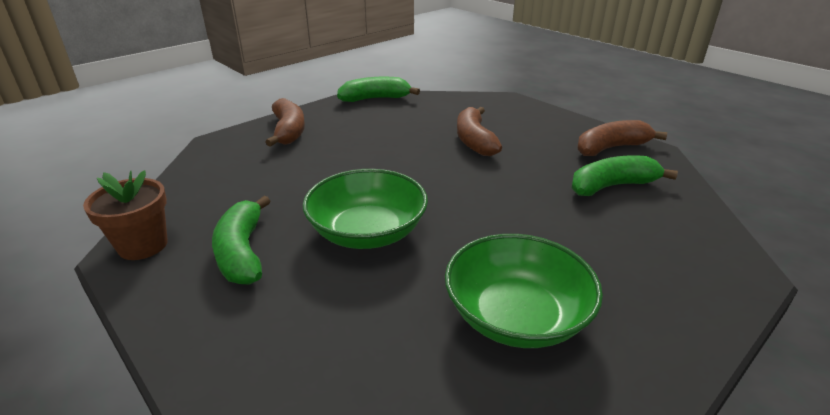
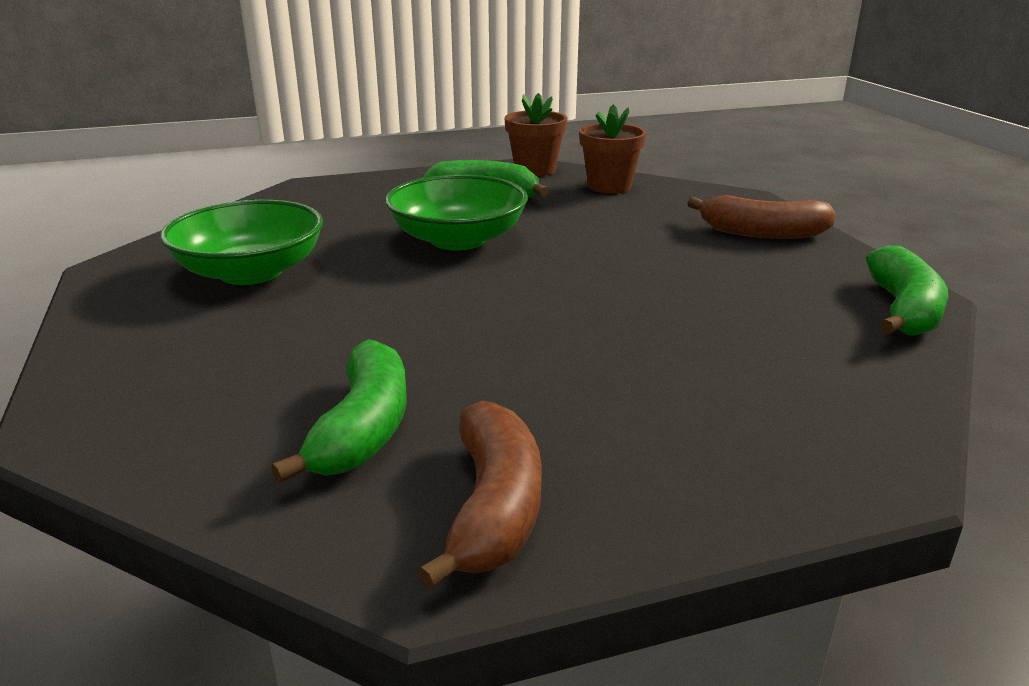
camera: 115 degrees right, 5 degrees down
brown banana [457,107,502,156] -> none
none -> brown flower pot [579,104,646,194]

